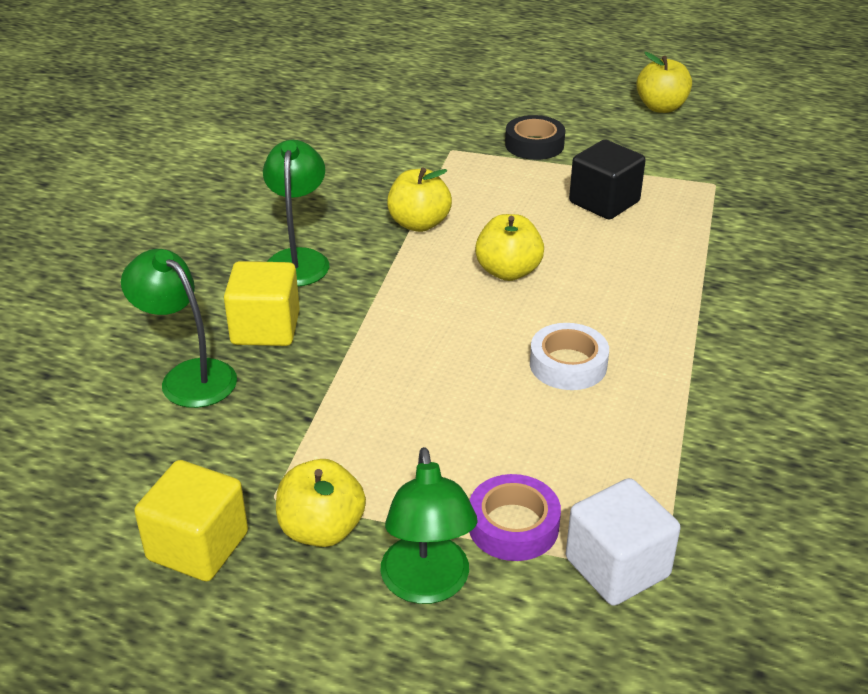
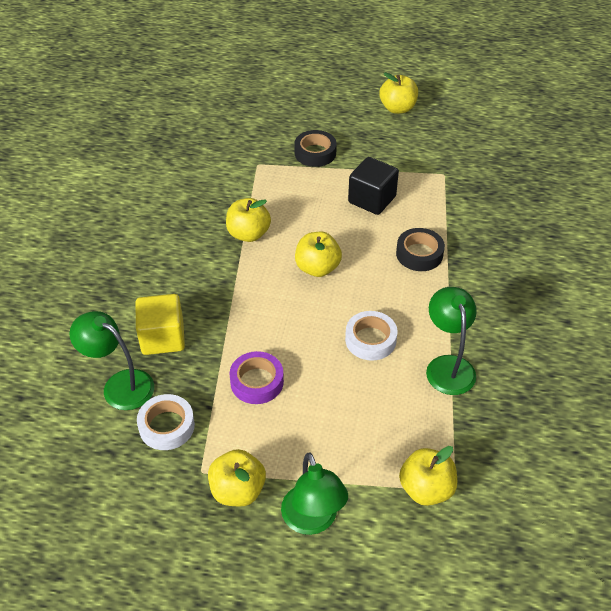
camera: 10 degrees left, 10 degrees up
yellow cube [134,460,248,581] -> none
green lamp [263,140,329,286] -> green lamp moved to [426,287,477,395]
purple tape [469,474,561,561] -> purple tape moved to [230,351,284,404]
white cube [566,478,681,606] -> yellow apple [399,446,457,506]
none -> white tape [137,394,195,450]
none -> black tape [396,228,445,271]

